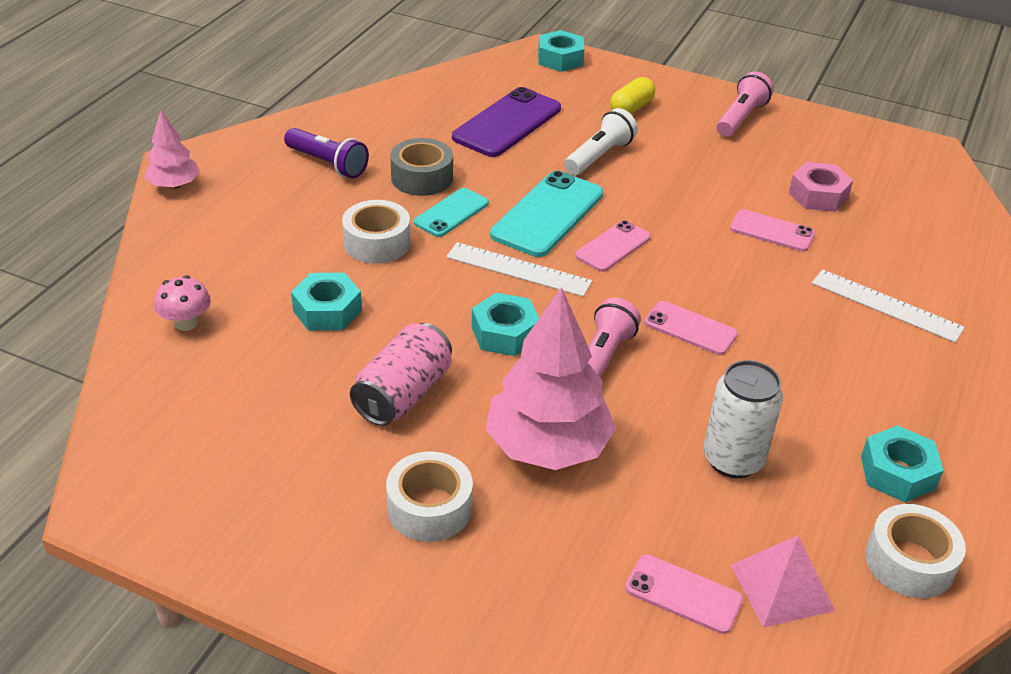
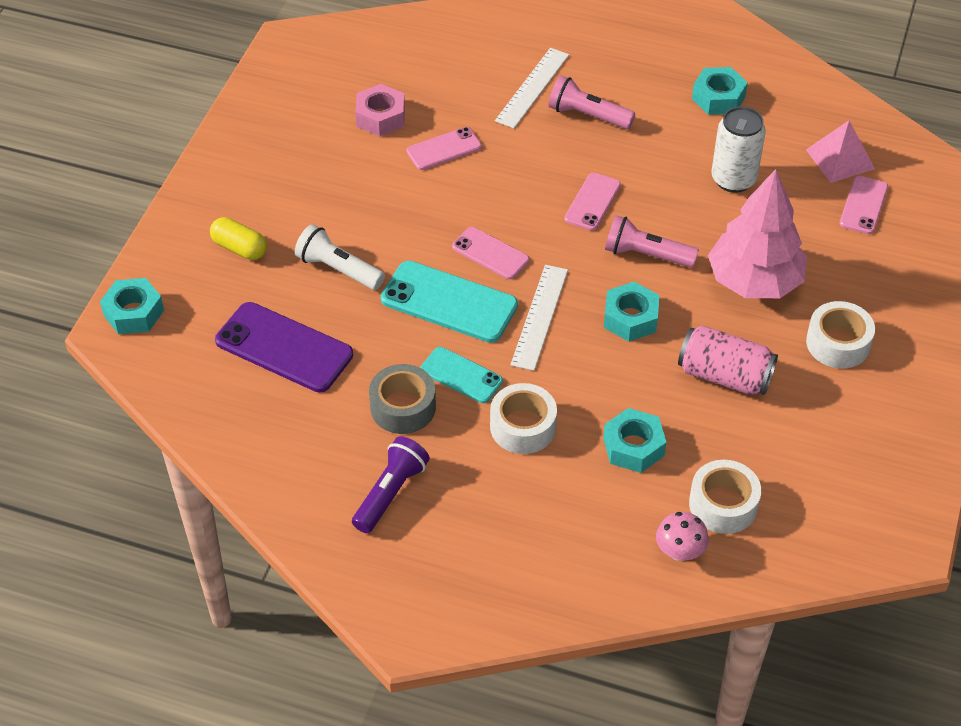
camera: 95 degrees left, 10 degrees up
pink tree [145,110,200,189] -> none
pink flashlight [717,72,774,137] -> pink flashlight moved to [548,76,635,129]
pink phone [730,209,815,252] -> pink phone turned 45 degrees clockwise [406,127,482,170]
white tape [866,504,966,598] -> white tape moved to [689,460,761,534]

